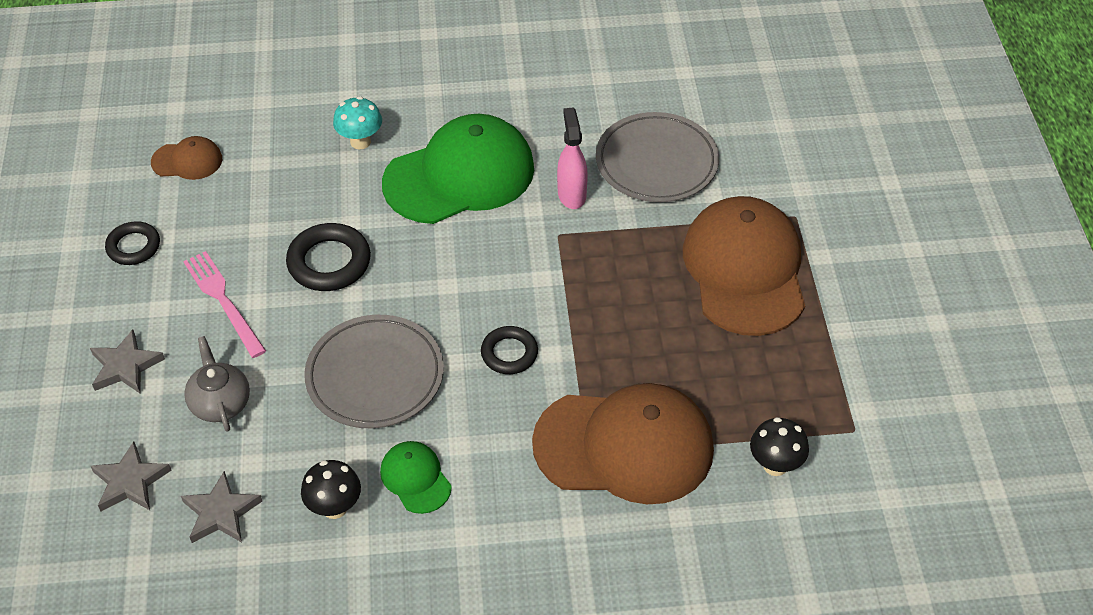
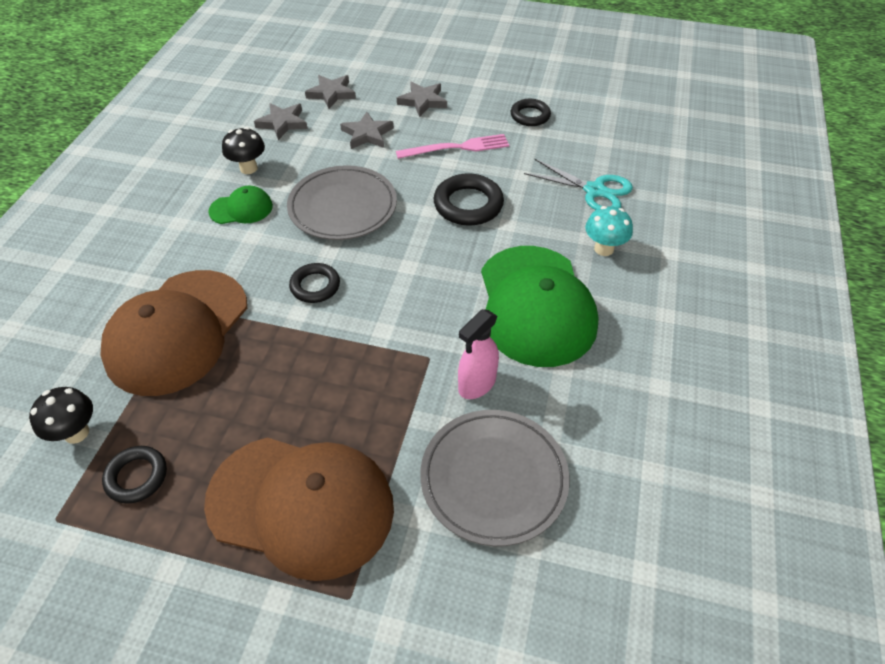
camera: 110 degrees right, 0 degrees up
brown cap [151,136,222,180] -> none
grey teapot [184,336,250,432] -> grey star [340,112,394,149]
pink spray bottle [557,107,588,209] -> pink spray bottle turned 120 degrees clockwise [458,309,499,399]
none -> black ring [102,446,167,504]
none -> turquoise scissors [524,159,633,210]

